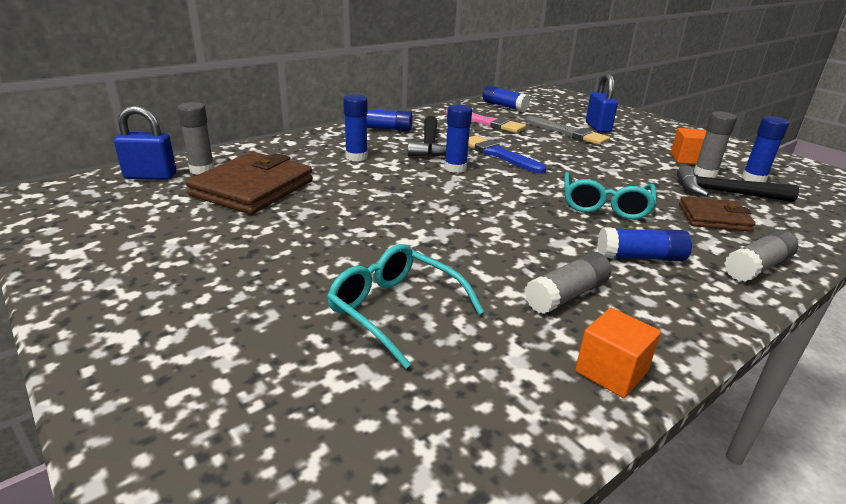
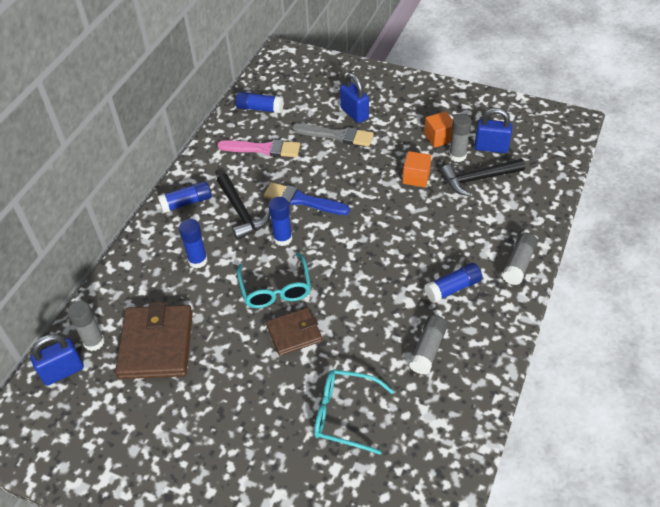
camera: 25 degrees left, 20 degrees up
turquoise glasses [564,172,657,220] -> turquoise glasses moved to [237,253,311,308]
orange cube [575,308,661,398] -> orange cube moved to [403,151,431,187]
brown wallet [679,196,756,232] -> brown wallet moved to [266,308,322,356]
blue glue stick [742,116,789,182] -> blue padlock [474,108,512,153]

